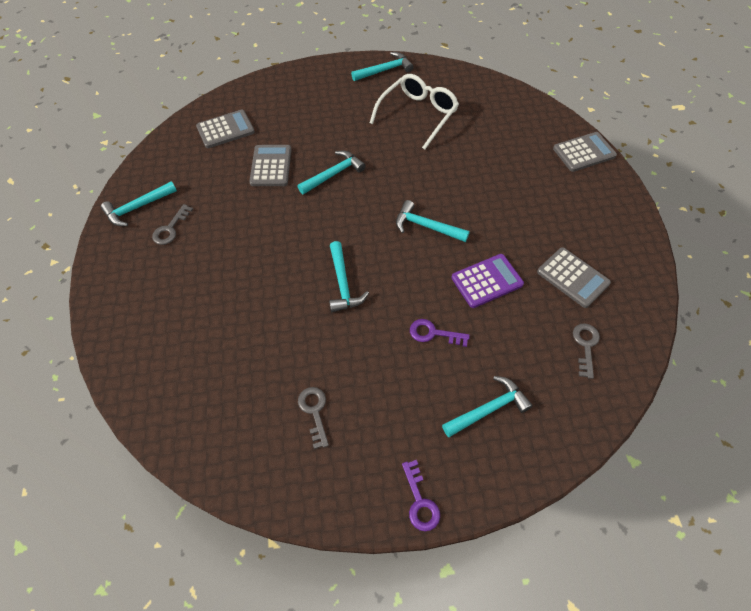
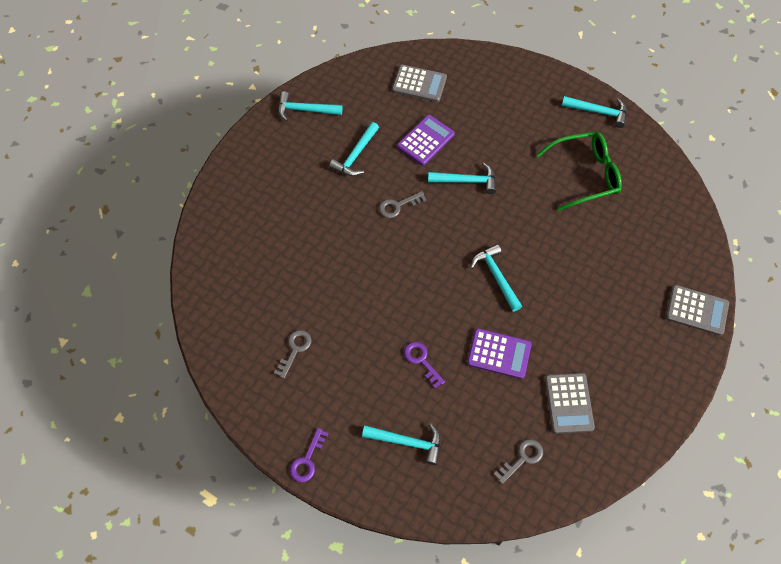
camera: 40 degrees right, 5 degrees up
grey key [152,204,193,245] -> grey key moved to [379,191,427,218]
grey calculator [249,145,291,186] -> purple calculator [397,115,455,166]
turquoise hammer [329,241,369,312] -> turquoise hammer moved to [329,122,379,176]
white glasses [370,74,459,150] -> green glasses [537,132,622,211]

